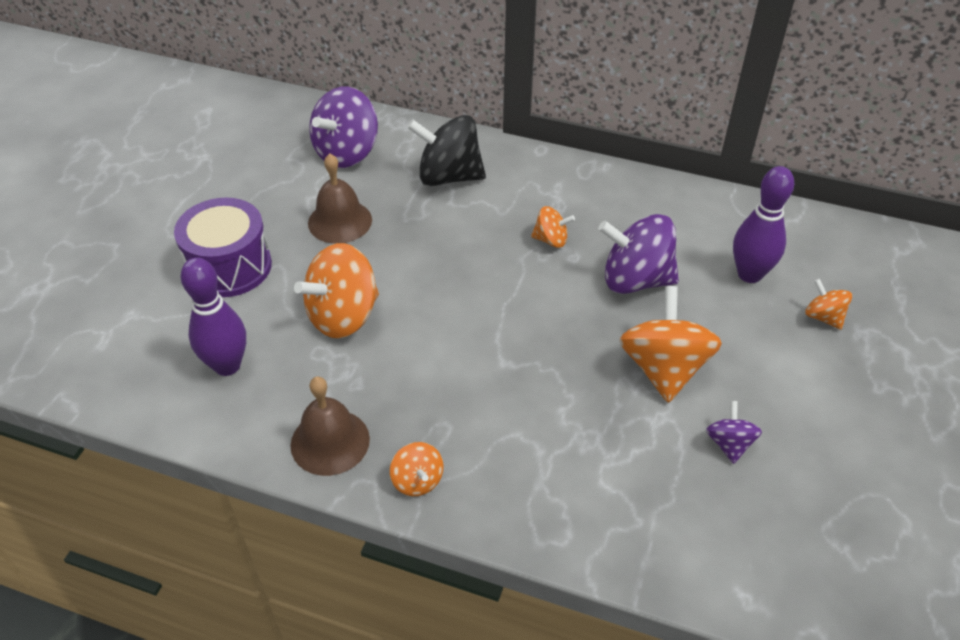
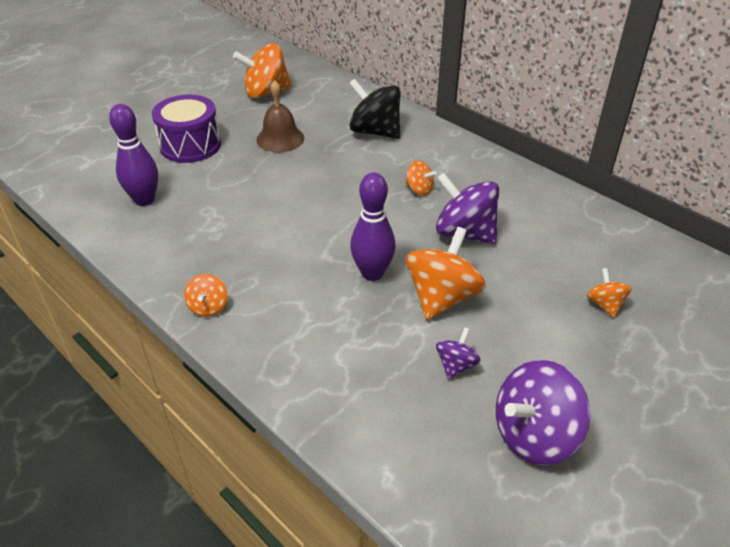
camera: 25 degrees right, 5 degrees down
brown bell [290,377,370,476] -> none
orange spinning top [294,243,379,338] -> orange spinning top moved to [233,43,292,98]
purple spinning top [309,87,378,168] -> purple spinning top moved to [496,360,590,465]
purple bowling pin [733,166,794,283] -> purple bowling pin moved to [350,172,396,281]

